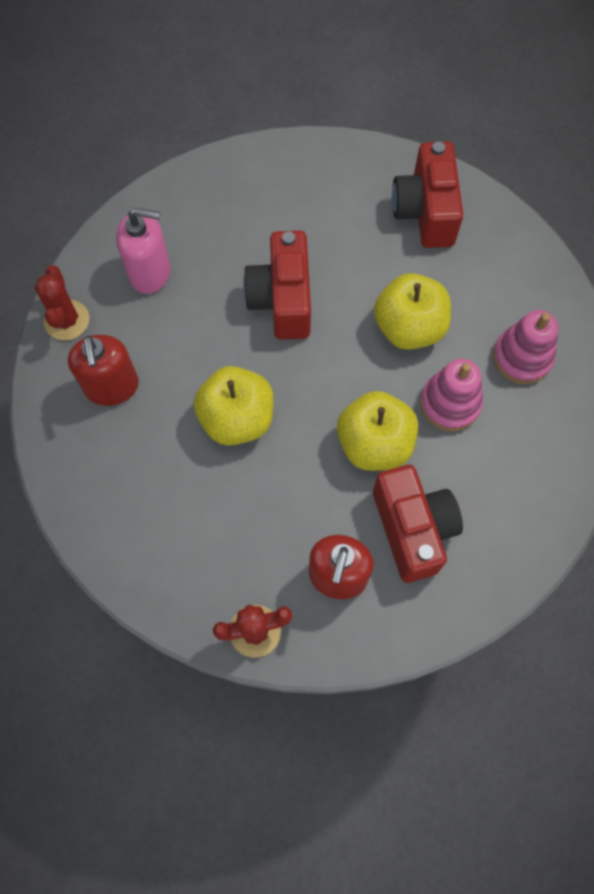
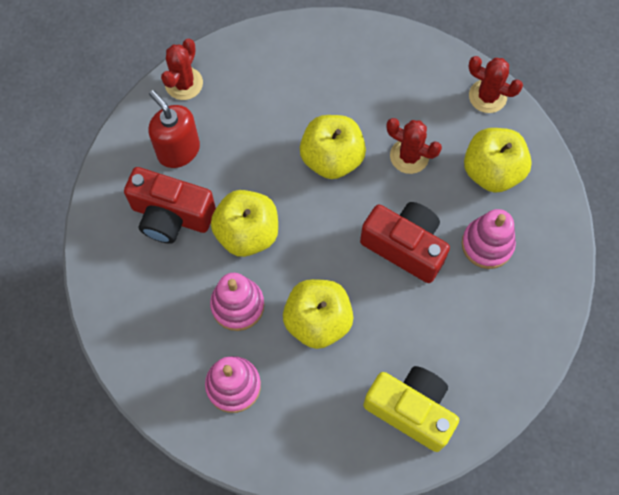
camera: 125 degrees right, 0 degrees up
red soap dispenser [68,335,139,406] -> none
pink soap dispenser [116,208,171,294] -> yellow apple [464,128,532,193]
red camera [392,142,463,248] -> yellow camera [363,366,459,452]
none -> red cactus [387,118,442,174]
none -> pink stacking toy [462,209,516,269]

